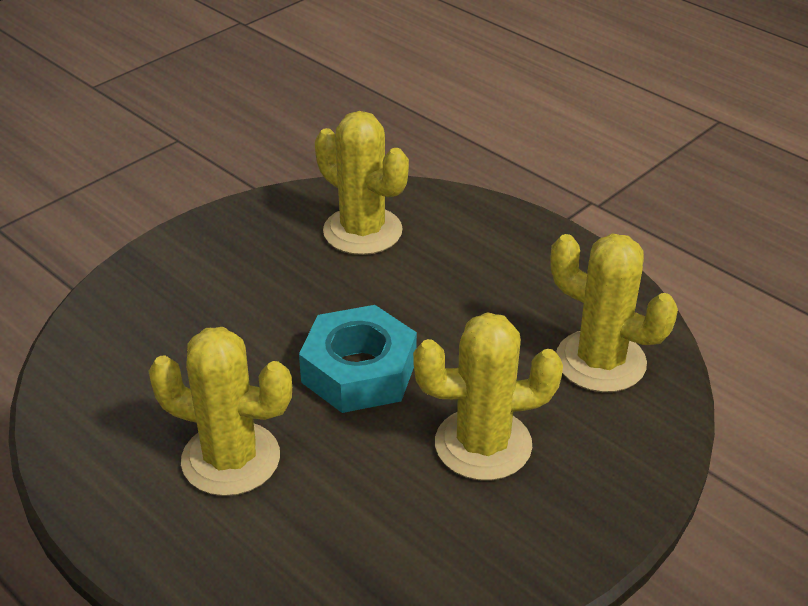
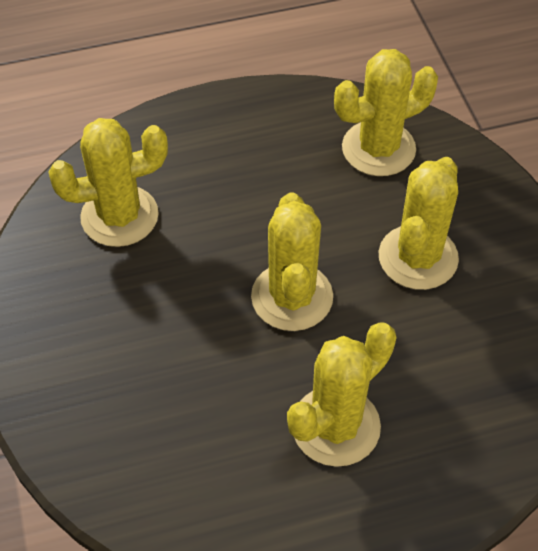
camera: 60 degrees left, 15 degrees up
turquoise nut [299,305,417,413] -> yellow cactus [251,192,333,331]

